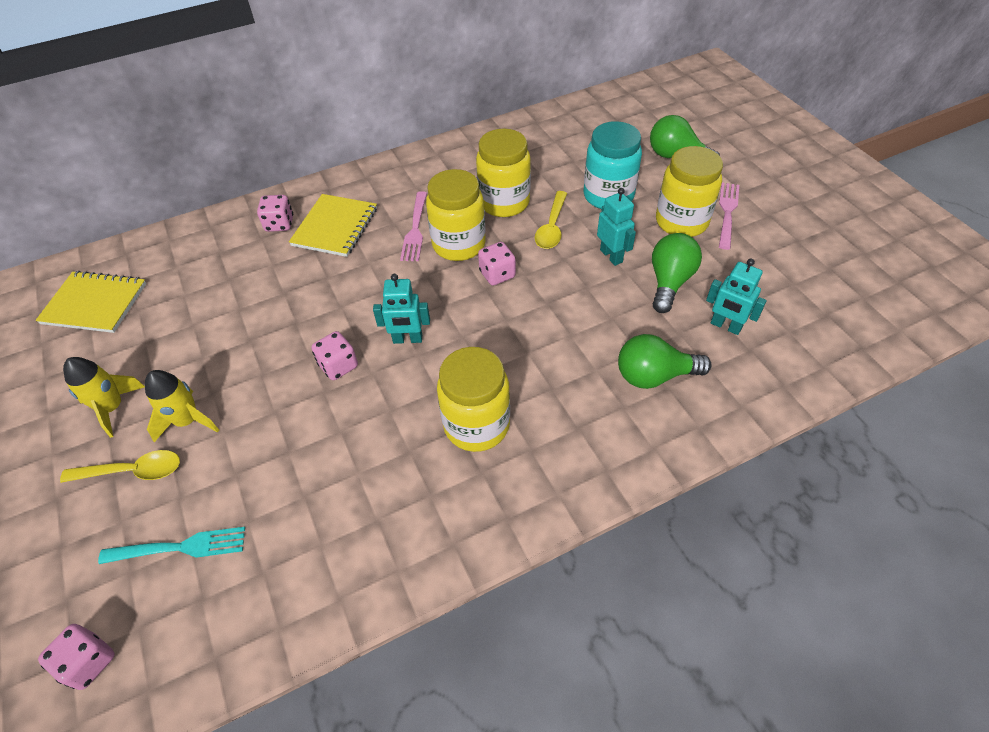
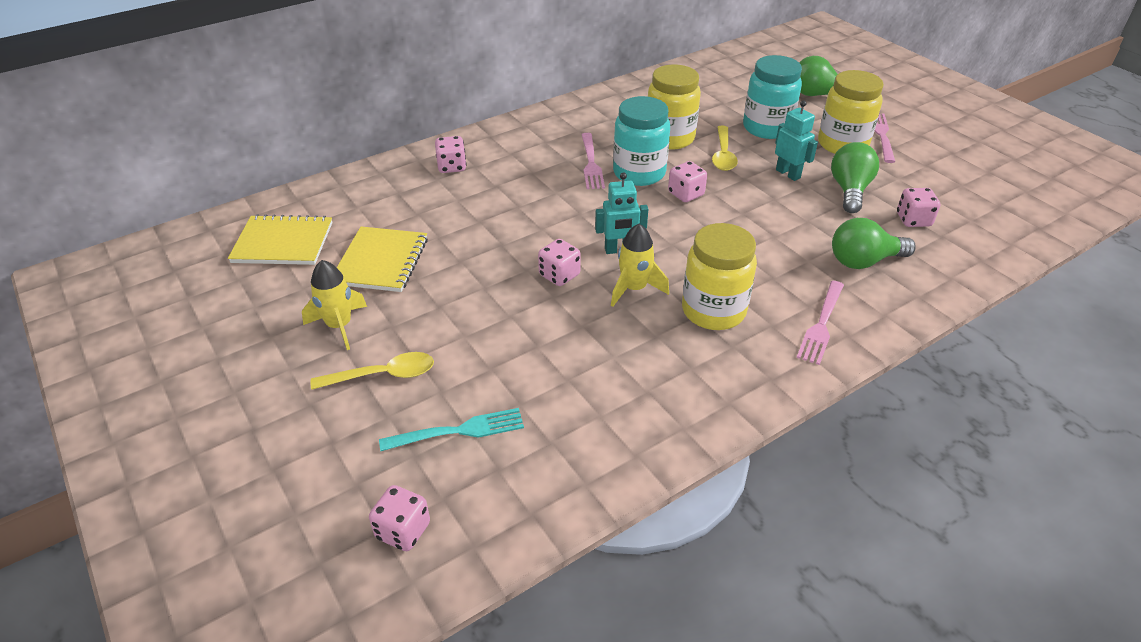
camera: 10 degrees left, 10 degrees down
yellow rocket [145,370,219,442] -> yellow rocket moved to [611,224,669,307]
yellow notebook [289,194,377,257] -> yellow notebook moved to [337,226,428,292]
yellow jar [426,169,486,261] -> turquoise jar [613,96,670,186]
turquoise robot [706,259,767,335] -> pink dice [897,188,940,227]
none -> pink fork [796,281,844,365]

